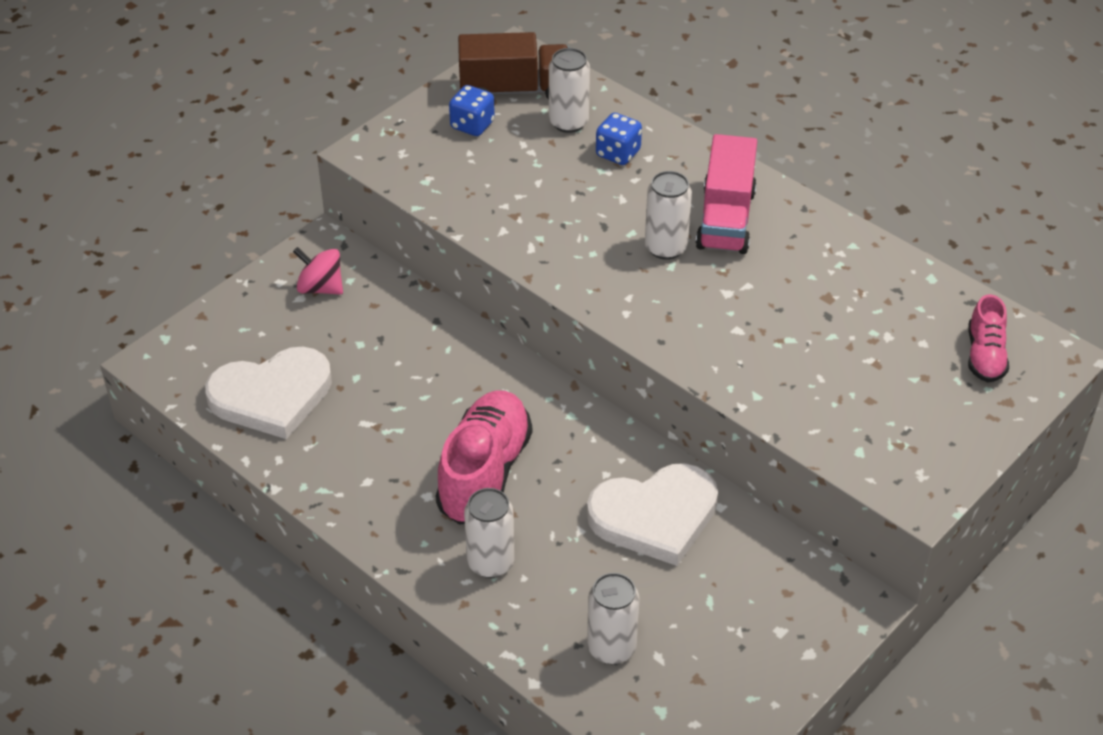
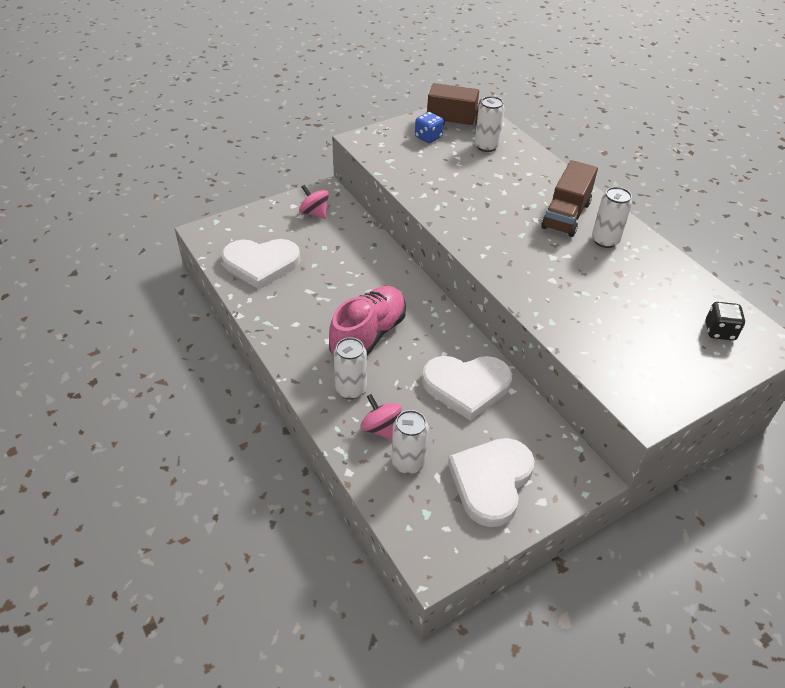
camera: 15 degrees right, 0 degrees up
blue dice [596,113,642,165] -> none
white can [645,171,692,260] -> white can moved to [592,187,632,248]
pink truck [696,134,757,254] -> brown truck [541,160,598,237]
pink shoe [968,294,1009,382] -> black dice [706,302,745,341]
none -> pink spinning top [360,394,402,440]
none -> white heart [448,438,535,527]

